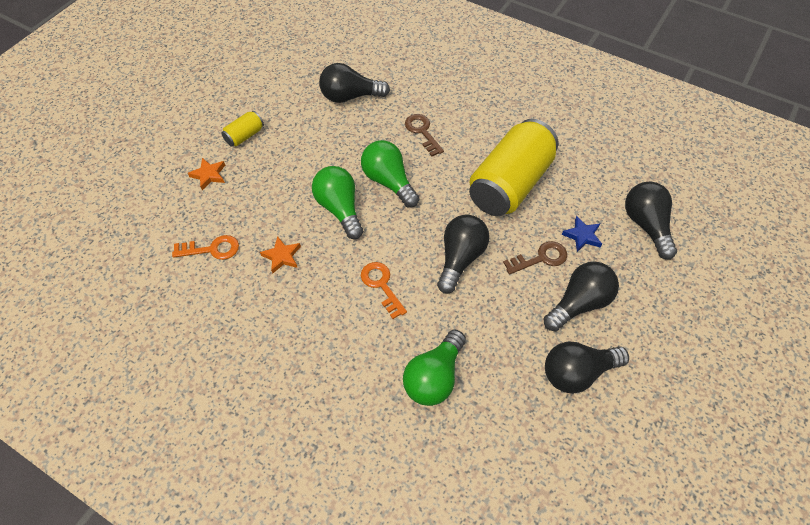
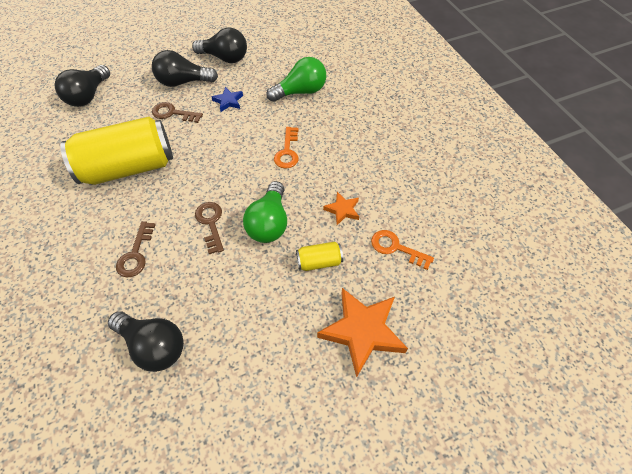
camera: 145 degrees left, 0 degrees up
orange star [188,158,225,190] -> orange star [317,288,408,378], size x2.00
yellow can [221,111,264,147] -> yellow can moved to [296,242,343,271]
green light bulb [361,140,419,207] -> brown key [195,202,224,254]
black light bulb [437,214,489,294] -> none
blue star [562,216,602,252] -> blue star moved to [212,87,243,112]

